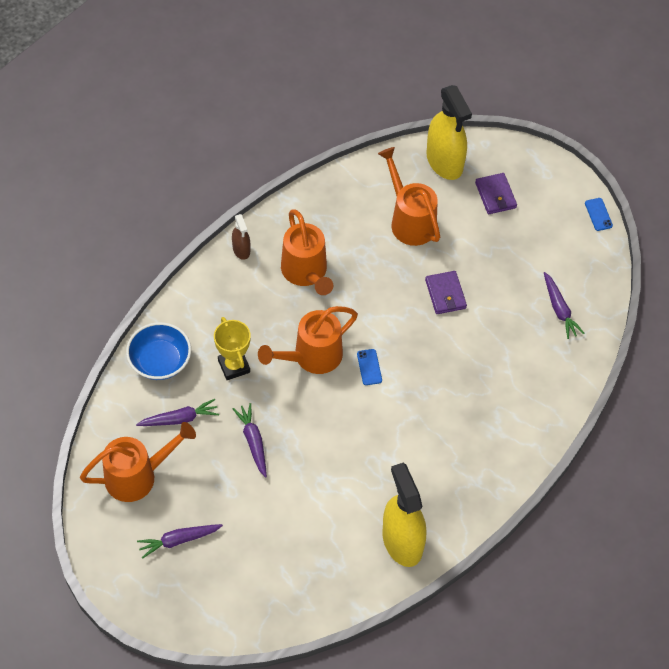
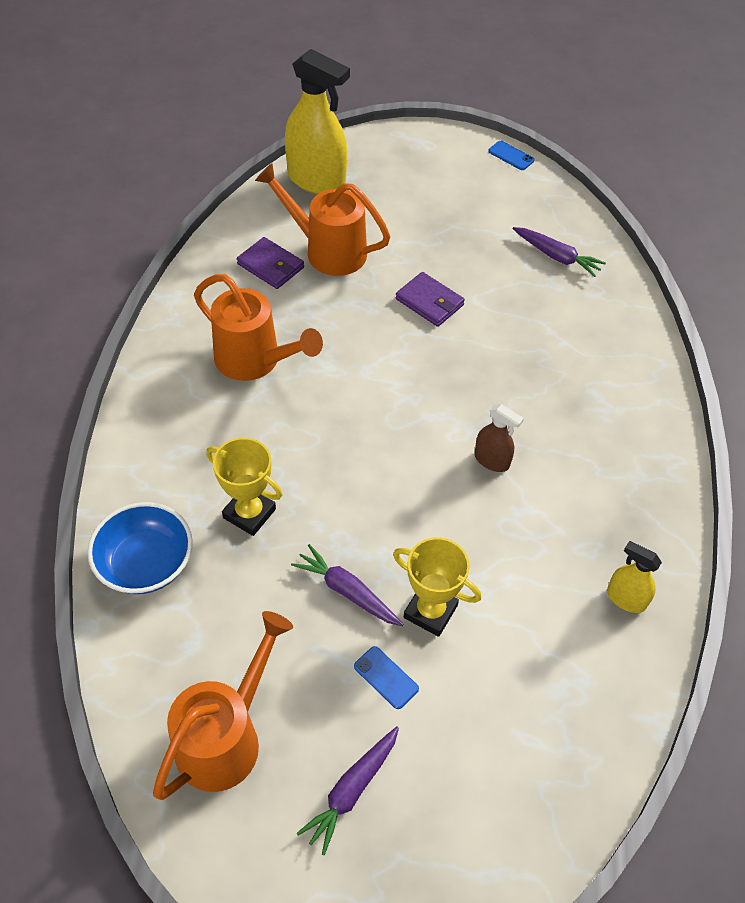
camera: 35 degrees left, 5 degrees down
purple carrot [136,399,219,426] -> none
brown spray bottle [232,214,250,260] -> brown spray bottle moved to [475,404,524,472]
orange watering can [258,306,358,374] -> none
blue phone [357,349,382,385] -> blue phone moved to [354,646,419,709]
yellow spray bottle [382,463,426,567] -> yellow spray bottle [607,541,662,613], size x0.49
purple wallet [475,173,517,214] -> purple wallet moved to [237,237,304,289]
none -> yellow trophy [393,537,481,637]

